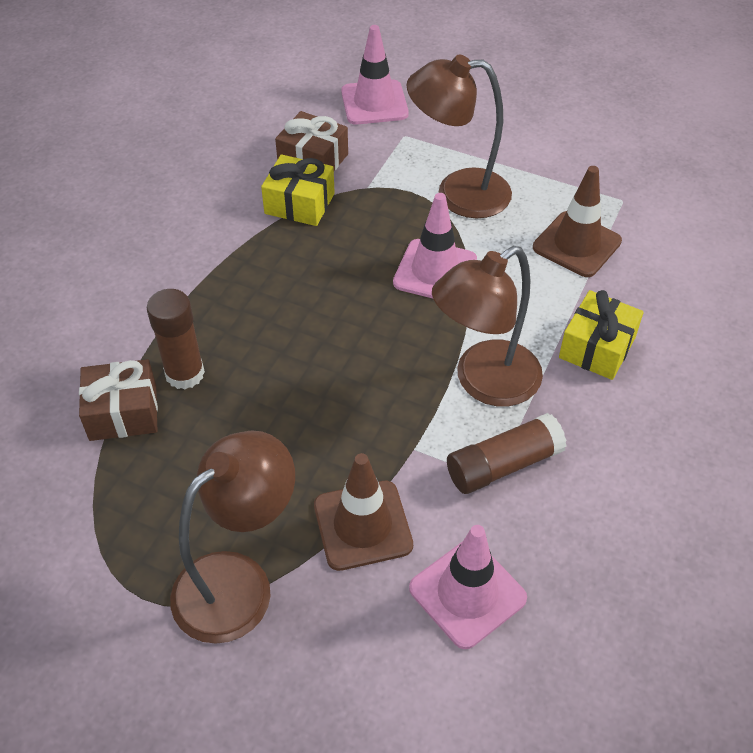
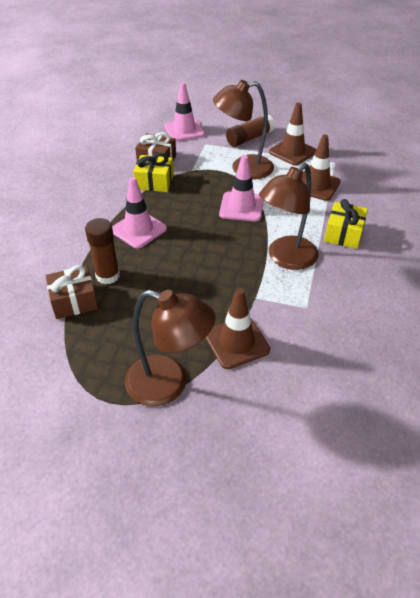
camera: 10 degrees left, 5 degrees down
brown lamp [170,430,295,644] -> brown lamp turned 75 degrees clockwise [125,290,215,406]
pink traffic cone [409,525,527,649] -> pink traffic cone moved to [112,177,167,248]
brown glue stick [447,413,567,494] -> brown glue stick moved to [226,115,275,147]
none -> brown traffic cone [269,102,316,166]

